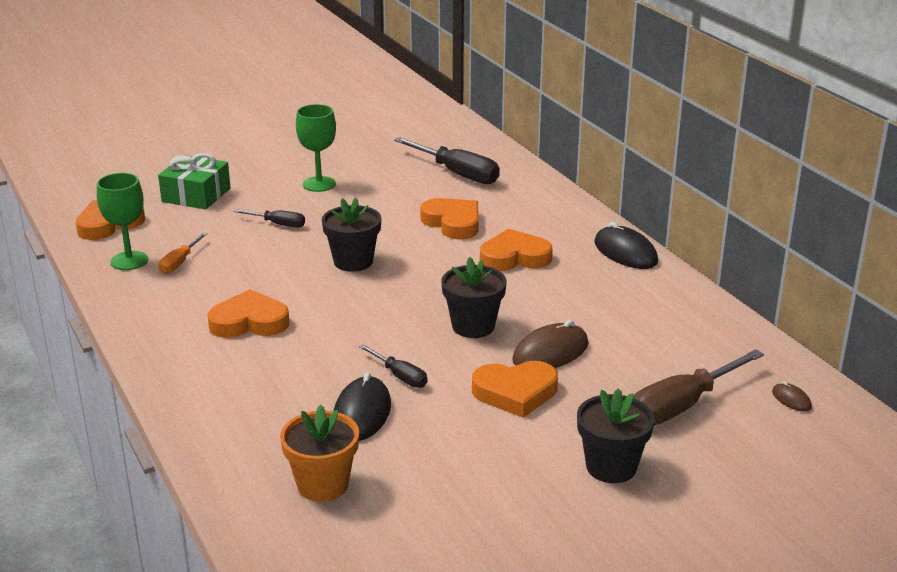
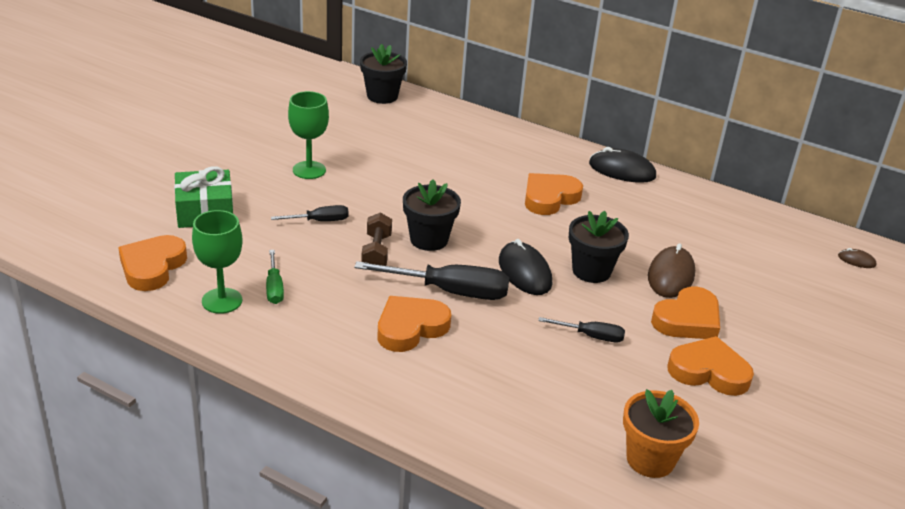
camera: 35 degrees left, 5 degrees up
orange screwdriver [158,233,207,274] -> green screwdriver [266,250,284,304]
black mouse [333,373,391,441] -> black mouse moved to [499,239,552,295]
black screwdriver [394,137,500,184] -> black screwdriver moved to [354,261,509,300]
orange heart [420,198,479,239] -> orange heart moved to [667,336,754,396]
black flower pot [577,388,655,483] -> black flower pot moved to [360,44,407,104]
brown screwdriver [633,349,764,425] -> none
none -> brown dumbbell [361,213,392,266]

